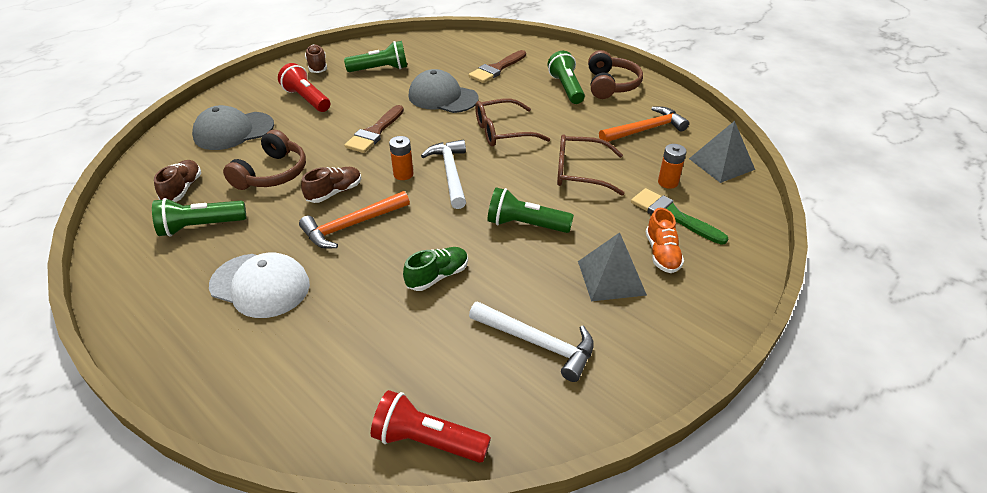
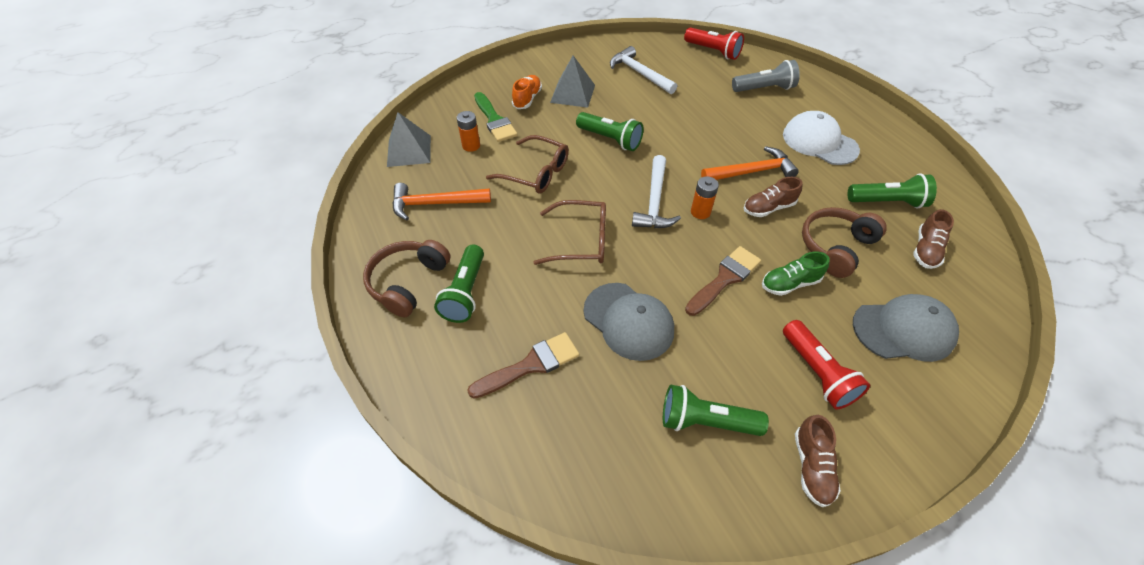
camera: 160 degrees left, 10 degrees up
green shoe [403,247,468,291] -> green shoe moved to [762,252,830,296]
none -> grey flashlight [732,60,800,92]

